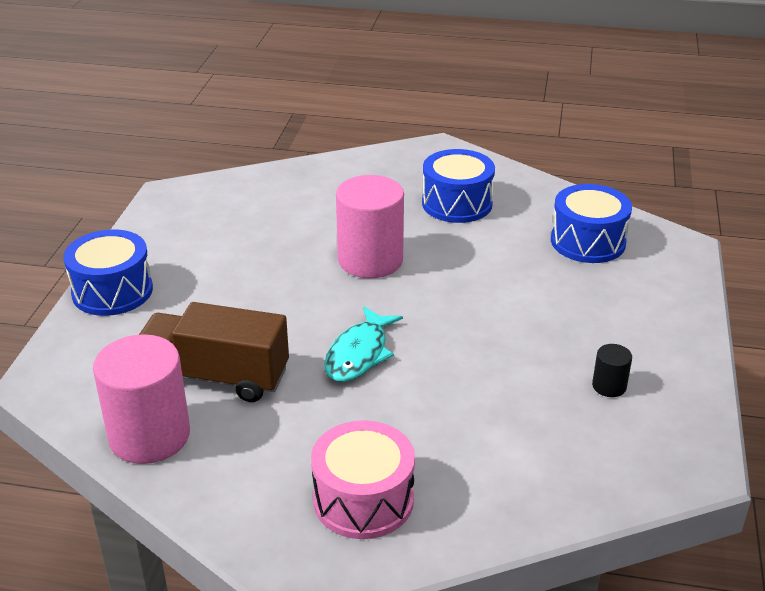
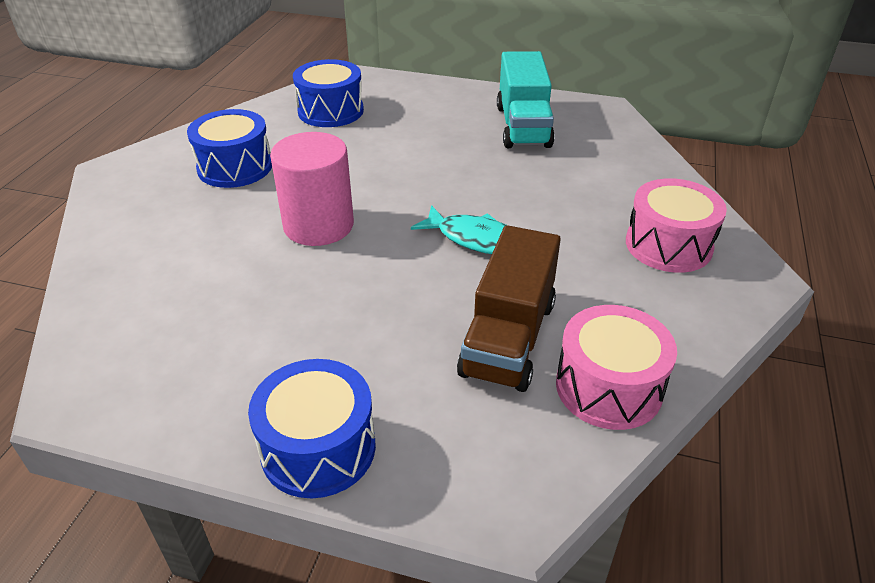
camera: 85 degrees left, 5 degrees up
pink cylinder [93,334,190,464] -> pink drum [556,305,677,430]
black cylinder [592,344,632,397] -> turquoise truck [497,51,555,148]

